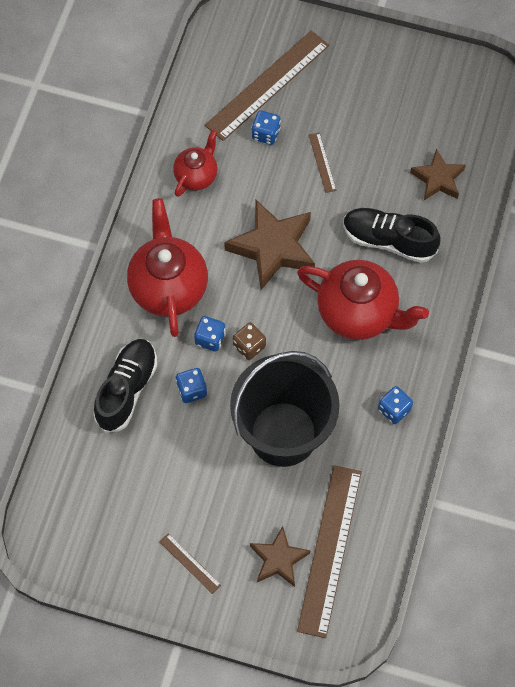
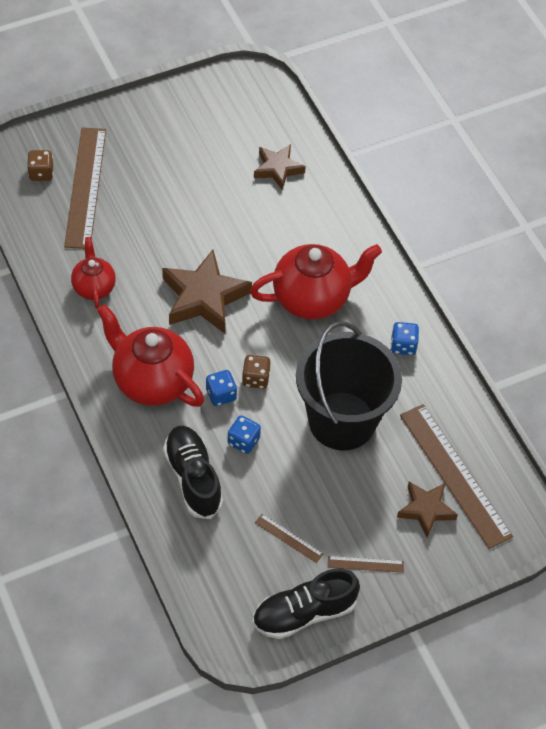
camera: 45 degrees left, 10 degrees down
blue dice [252,110,281,145] -> none
brown ruler [309,132,336,193] -> brown ruler moved to [255,514,323,563]
black shoe [343,208,441,263] -> black shoe moved to [252,568,360,639]
none -> brown dice [27,150,53,181]

